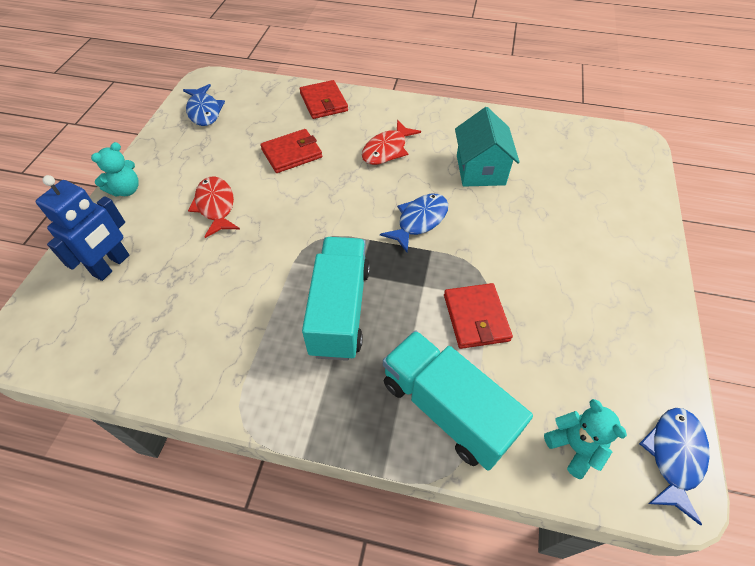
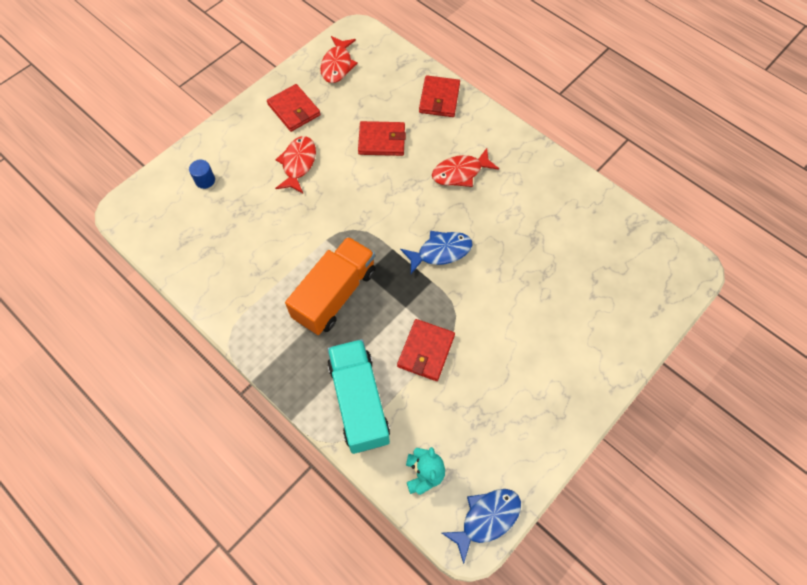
camera: 30 degrees right, 10 degrees up
blue robot [36,175,129,281] -> blue cylinder [189,160,215,189]
turquoise teddy bear [91,142,139,197] -> none
blue fish [183,84,225,126] -> red fish [320,36,358,83]
turquoise truck [302,237,370,361] -> orange truck [285,237,376,335]
turquoise house [455,107,520,187] -> none
none -> red wallet [267,84,321,132]

